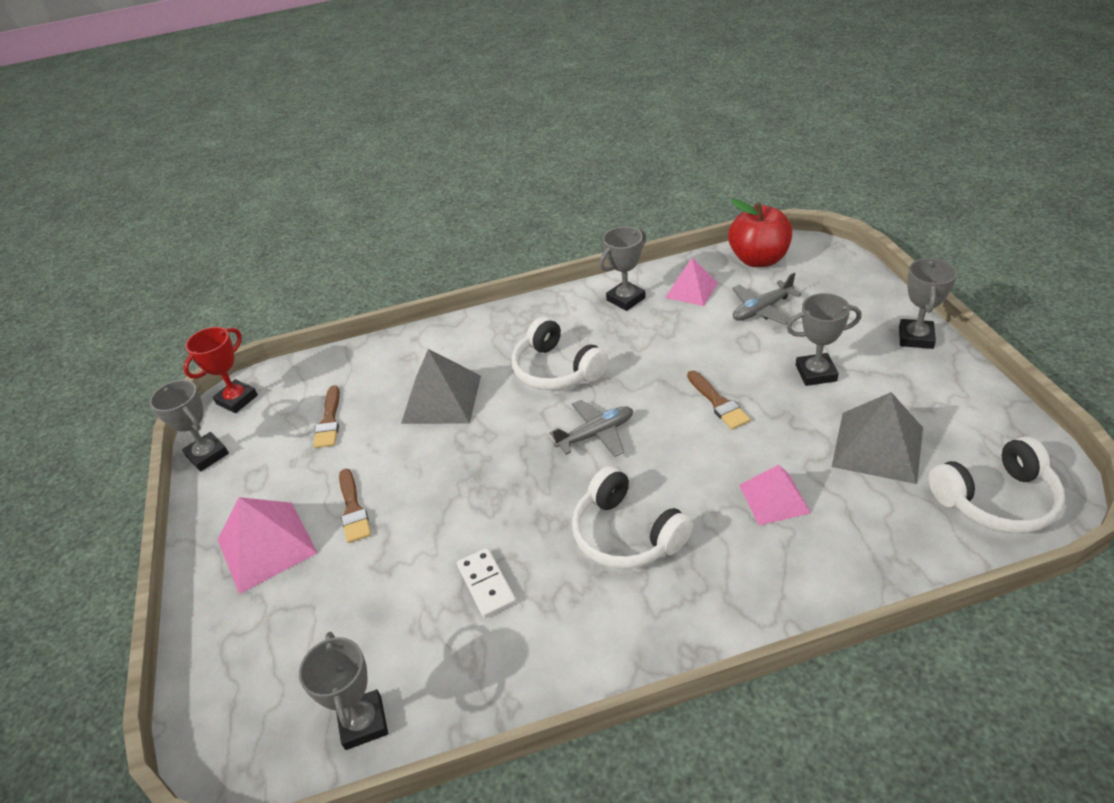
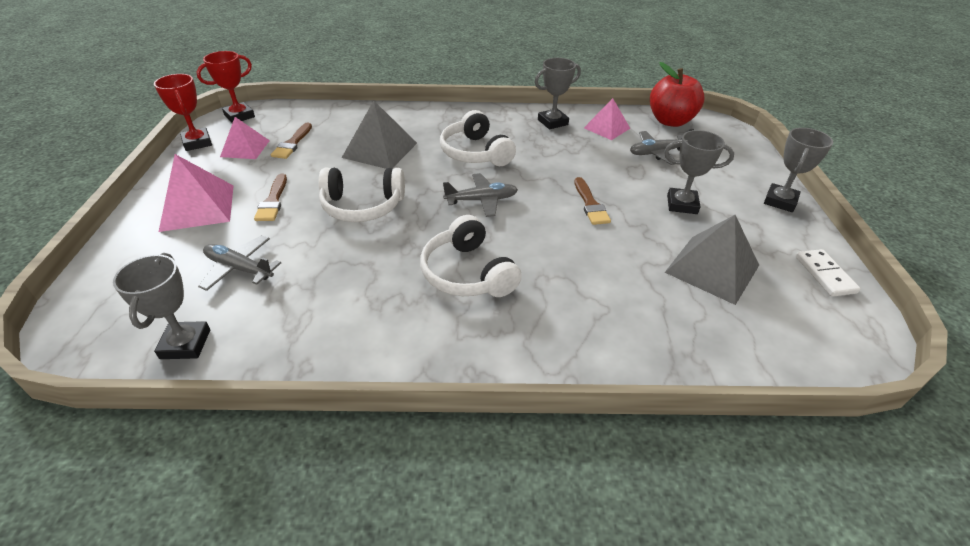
camera: 10 degrees right, 0 degrees up
grey trophy [150,380,229,471] -> red trophy [154,74,212,151]
white domino [457,548,516,618] -> white domino moved to [796,249,861,297]
pink pyramid [739,465,811,525] -> pink pyramid moved to [220,117,270,159]
white headphones [929,436,1065,533] -> white headphones moved to [318,168,405,222]
none -> grey plane [198,235,281,291]

